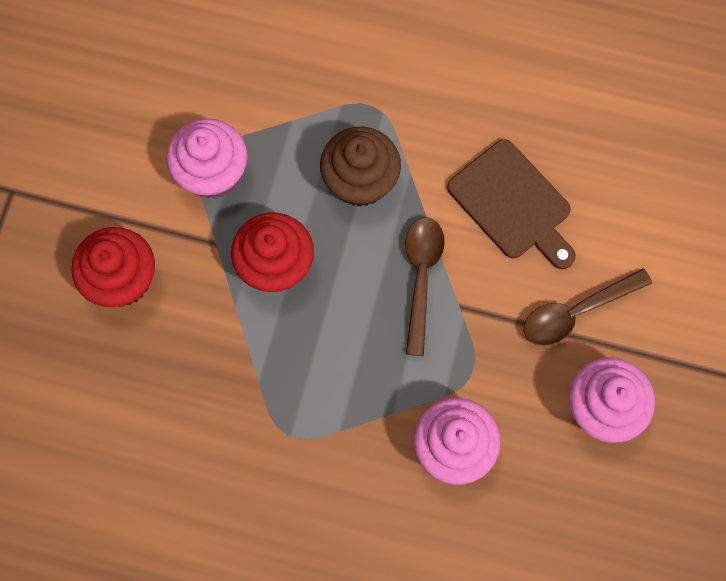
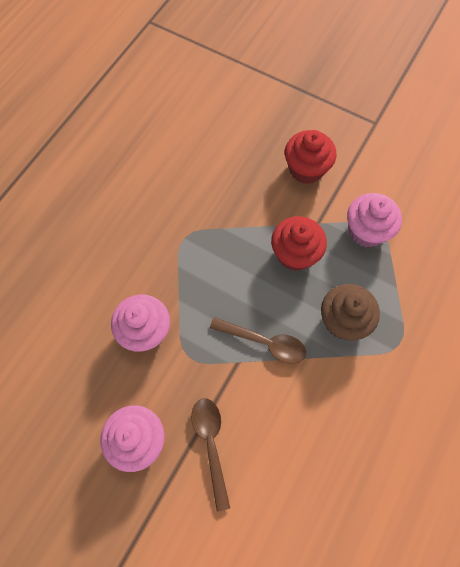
camera: 105 degrees right, 5 degrees down
brown cutting board [447,139,576,269] -> none

